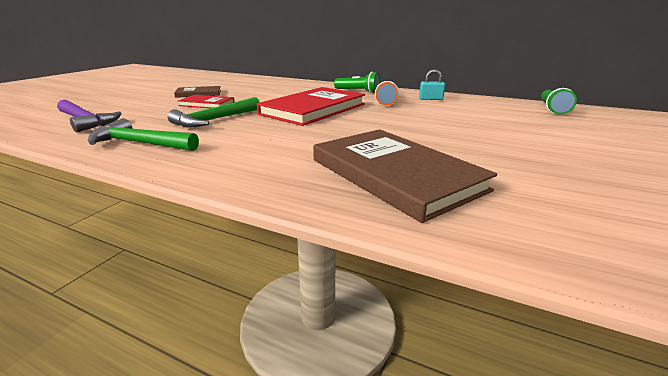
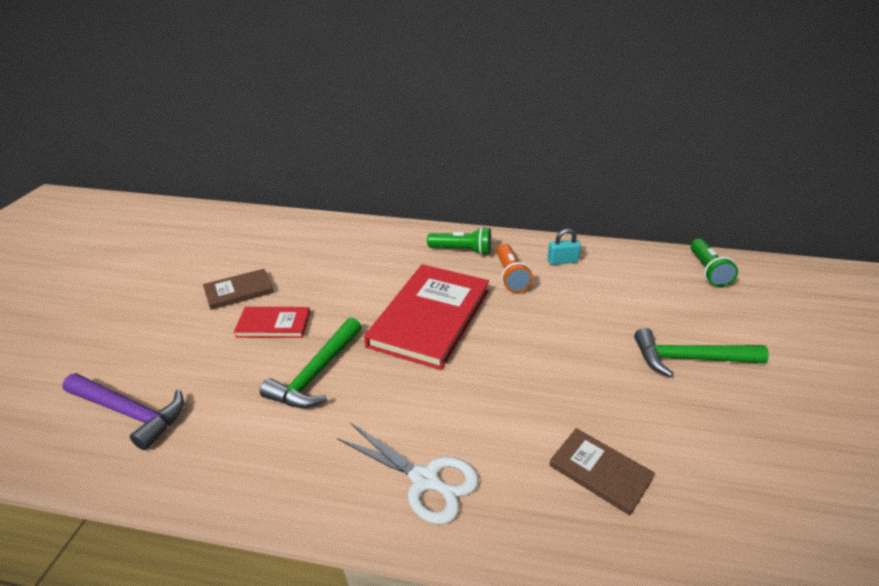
camera: 15 degrees left, 10 degrees up
green hammer [88,118,199,151] -> green hammer moved to [634,328,769,377]
brown book [313,129,497,223] -> brown book [549,428,655,515], size x0.50
none -> white scissors [337,423,479,524]

